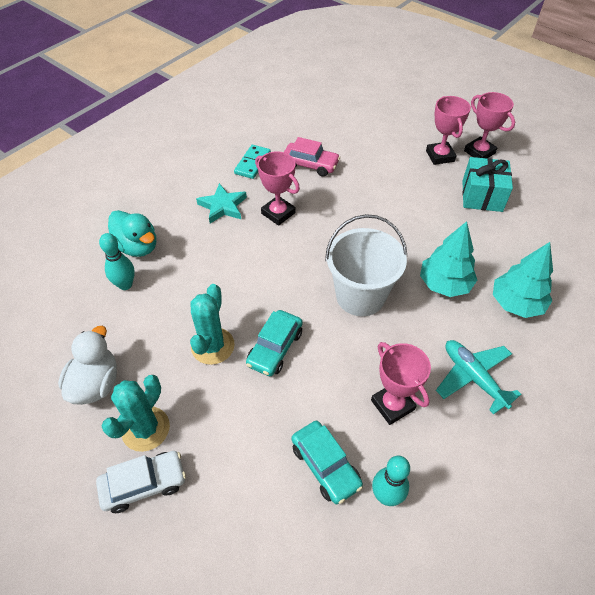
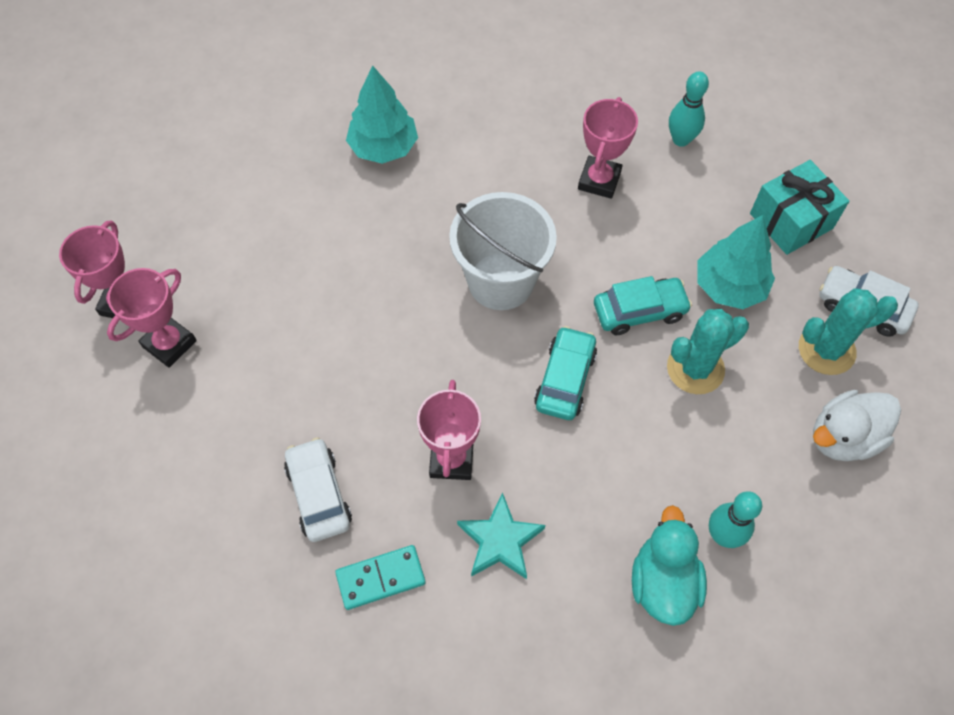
camera: 130 degrees left, 10 degrees up
pink car [284,137,340,177] -> white car [284,437,352,542]
turquoise car [292,421,363,504] -> turquoise car moved to [534,326,597,420]
turquoise tree [420,221,477,297] -> turquoise tree moved to [698,215,775,309]
turquoise plane [436,340,522,414] -> none
turquoise gift [462,157,513,212] -> turquoise gift moved to [750,160,849,255]

